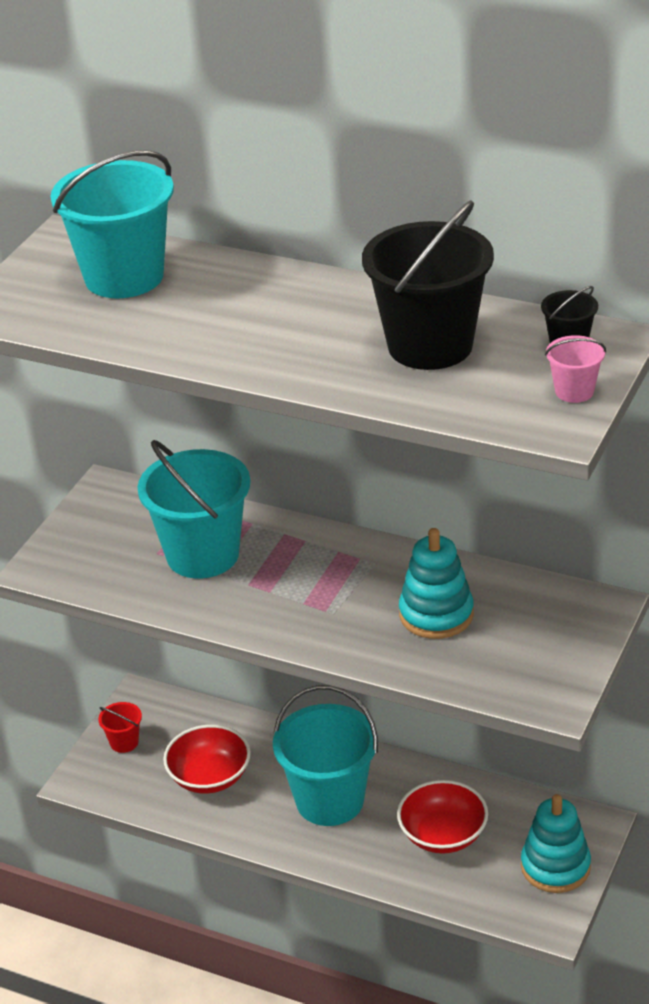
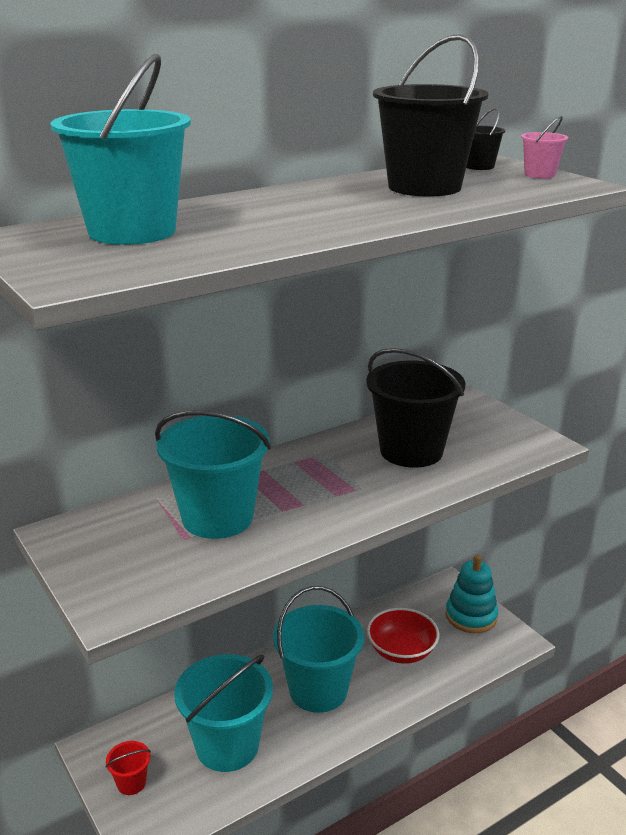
camera: 60 degrees left, 10 degrees down
red bowl [163,725,251,794] -> turquoise bucket [174,654,273,772]
turquoise stacking toy [399,528,474,639] -> black bucket [366,348,466,468]

